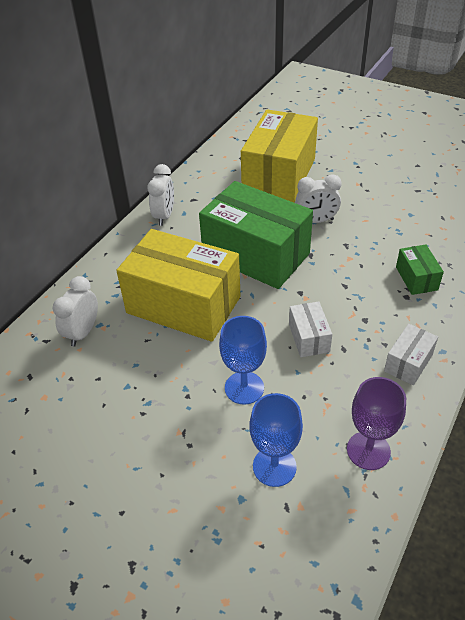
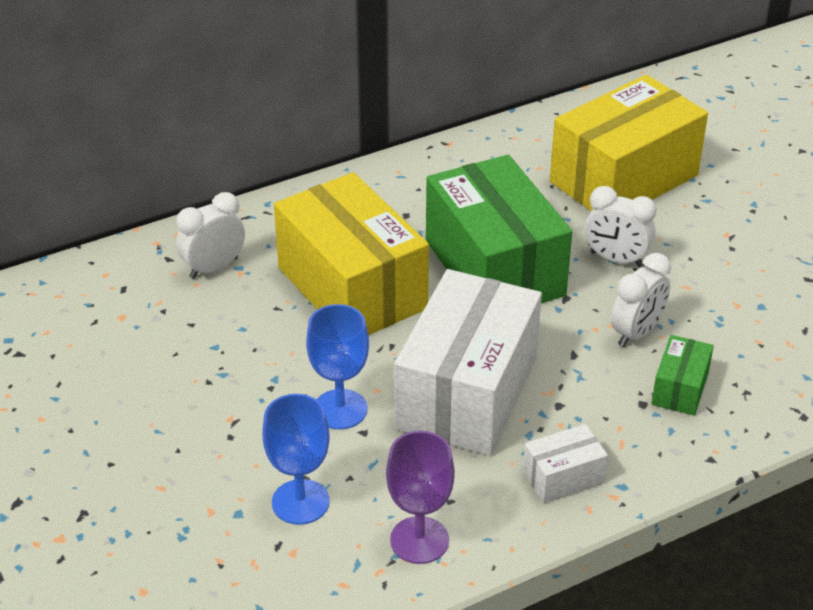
camera: 30 degrees right, 5 degrees down
white clock [147,164,174,226] -> white clock moved to [611,253,671,347]
white box [289,301,332,357] -> white box [394,269,542,456], size x2.28

